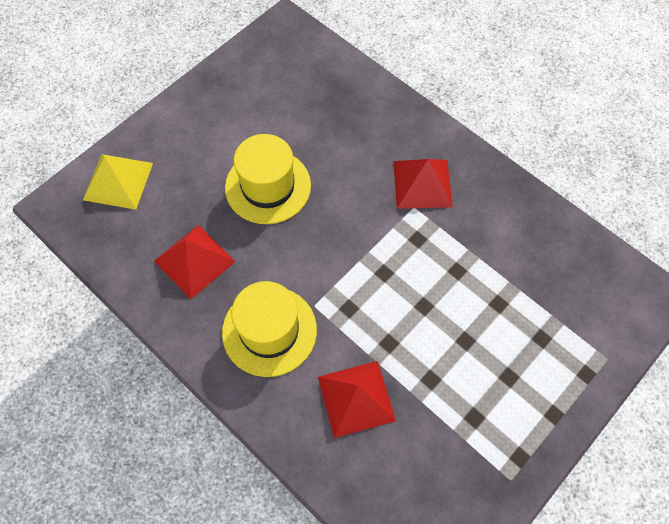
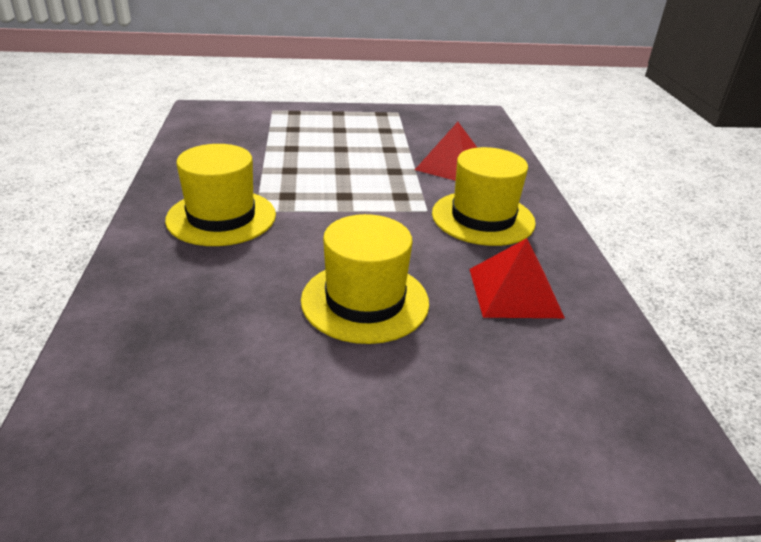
camera: 140 degrees left, 30 degrees down
yellow pyramid [83,154,153,210] -> none
red pyramid [393,159,453,209] -> yellow hat [165,144,276,246]

